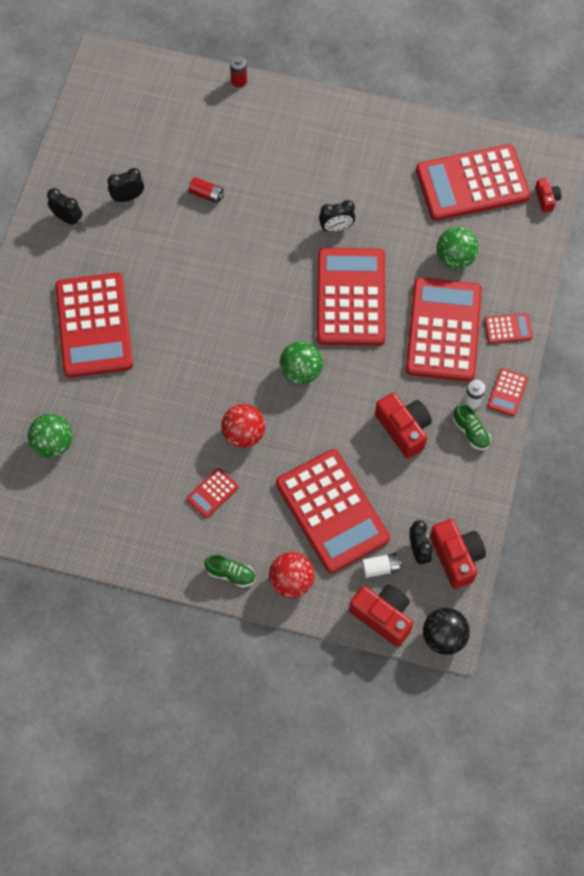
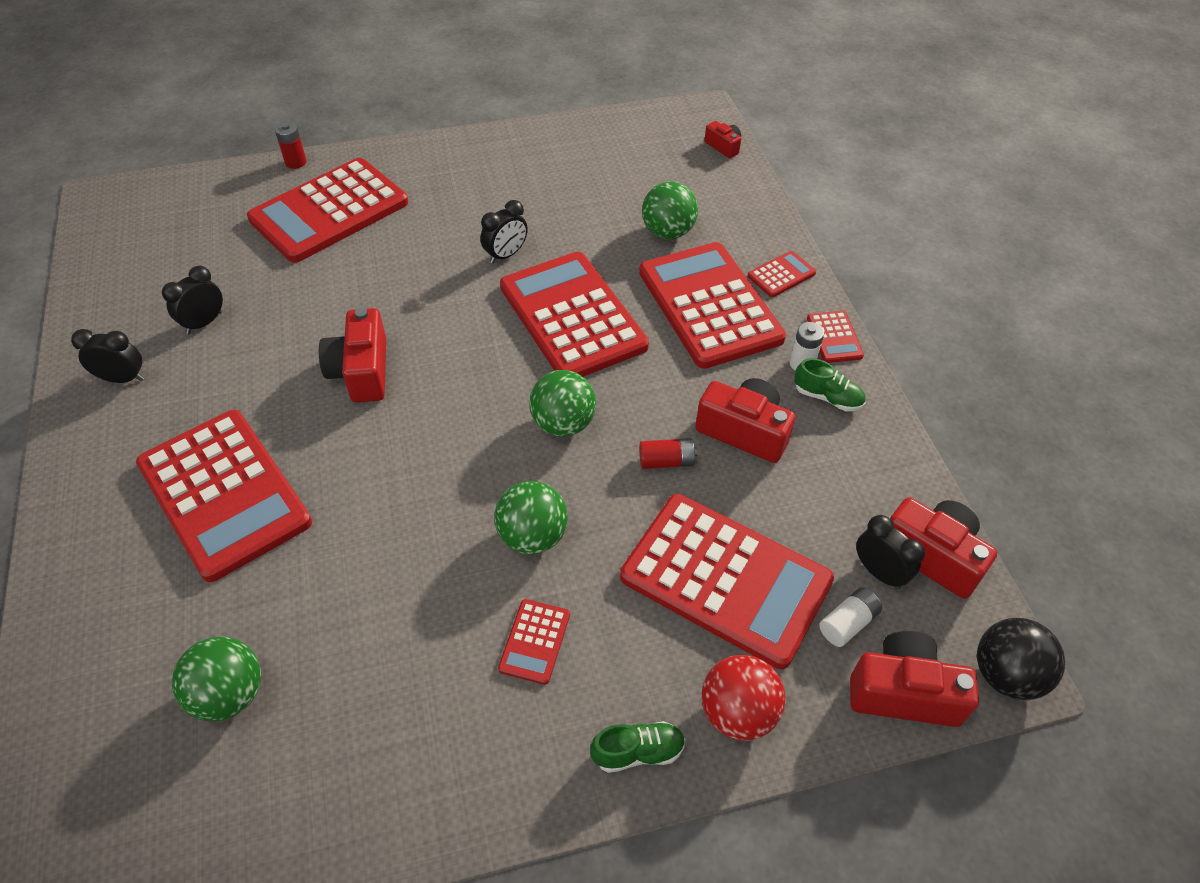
camera: 30 degrees left, 15 degrees down
red battery [188,177,224,204] -> red battery moved to [639,438,698,469]
red ball [221,404,265,448] -> green ball [494,481,568,554]
red calculator [416,144,530,221] -> red calculator moved to [247,158,408,263]
none -> red camera [319,308,386,402]

